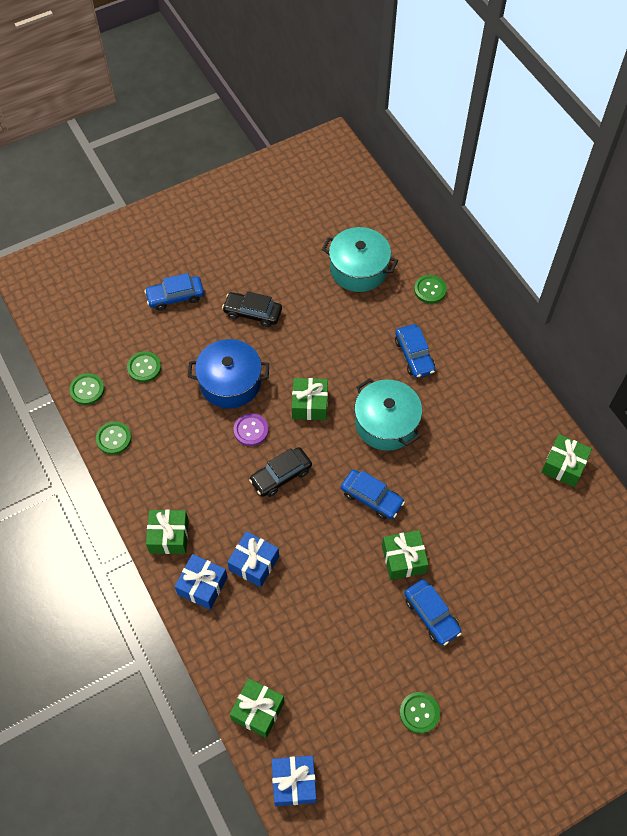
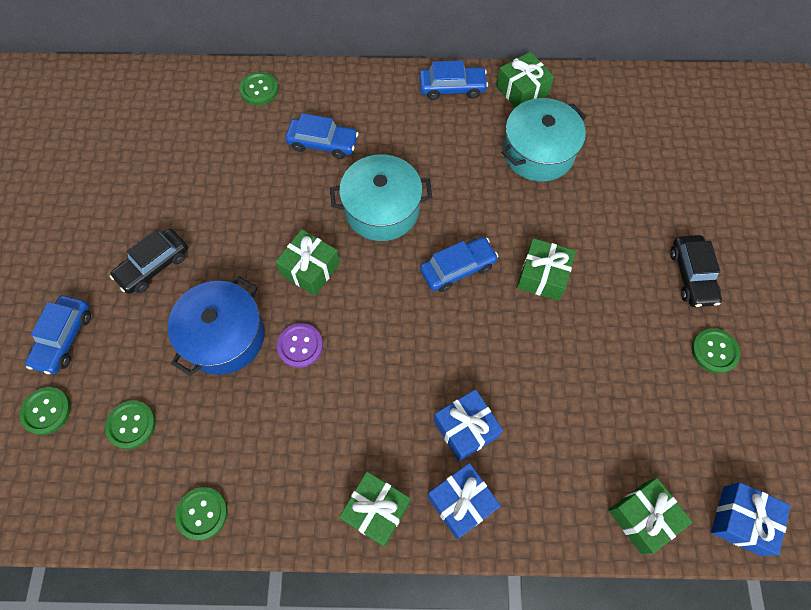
camera: 60 degrees left, 5 degrees up
green button [69,373,104,405] -> green button moved to [20,387,71,435]
black car [249,447,312,497] -> black car moved to [670,235,722,307]
turquoise pot [322,227,398,292] -> turquoise pot moved to [501,98,587,182]
blue car [404,579,462,646] -> blue car moved to [419,60,488,100]

